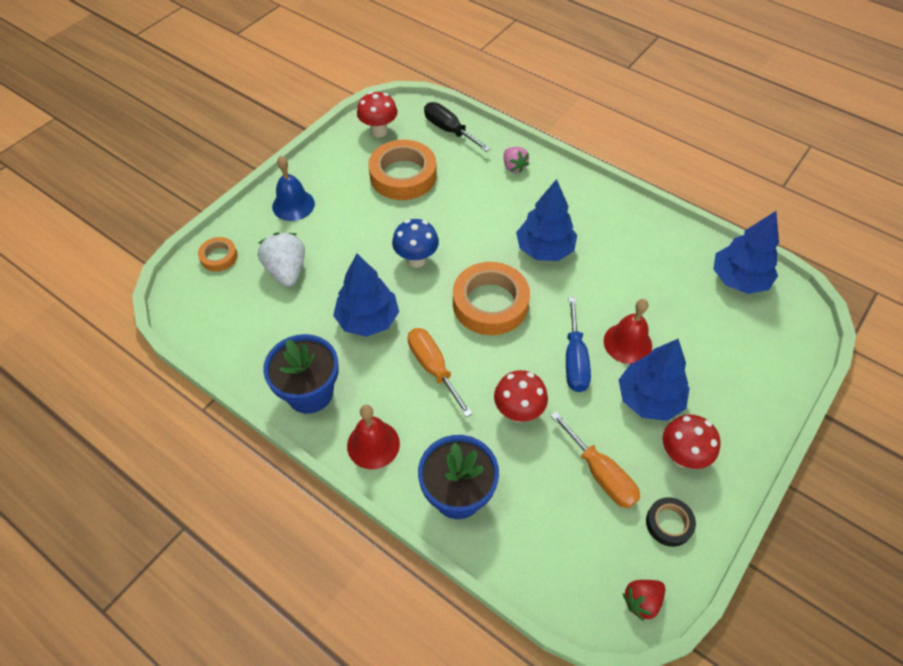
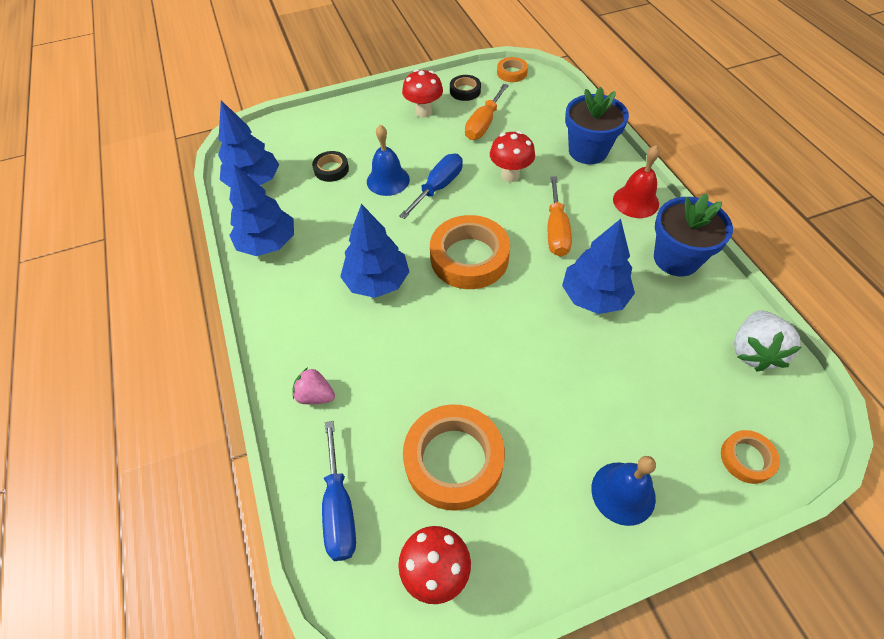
camera: 145 degrees left, 0 degrees up
white strawberry [258,232,305,287] -> white strawberry moved to [734,310,801,371]
blue mushroom [392,219,439,268] -> none
black screwdriver [424,102,491,152] -> blue screwdriver [322,421,356,561]
pink strawberry [504,147,529,173] -> pink strawberry turned 75 degrees counterclockwise [292,367,335,404]
orange screwdriver [550,411,640,508] -> orange screwdriver turned 150 degrees counterclockwise [465,84,509,140]
red bell [604,299,652,364] -> blue bell [367,125,410,196]
blue tree [619,339,690,421] -> blue tree moved to [229,164,294,256]
red strawberry [623,580,665,621] -> orange tape [497,57,528,82]
none -> black tape [312,151,349,182]

